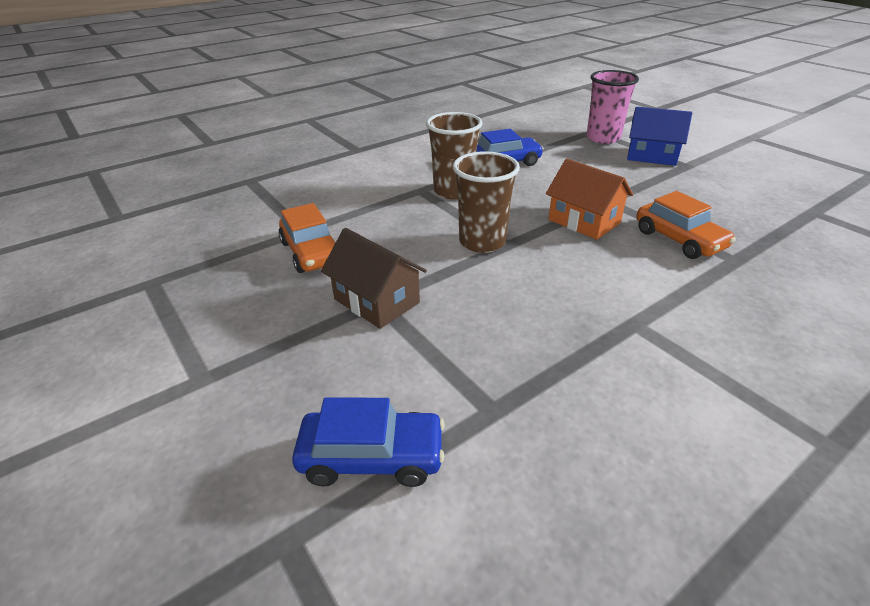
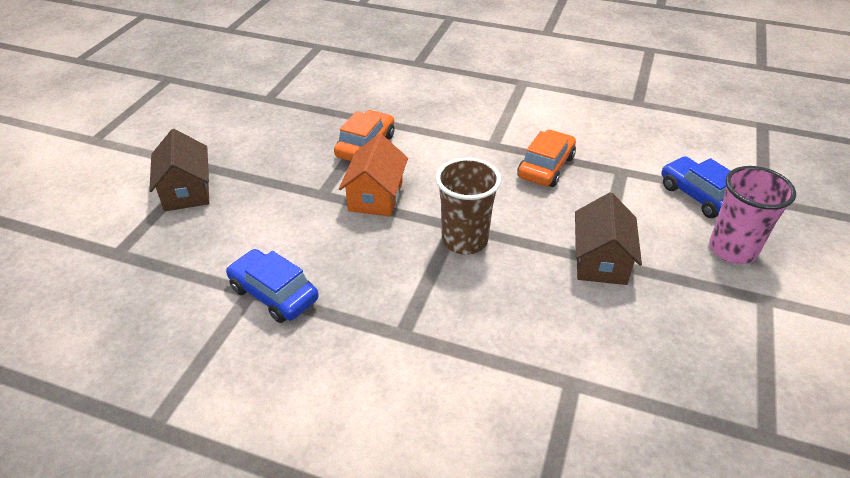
camera: 125 degrees left, 5 degrees up
orange car [278,203,336,273] -> orange car moved to [517,130,576,187]
brown cup [426,112,482,199] -> none
pink cup [586,70,639,144] -> pink cup moved to [709,166,796,264]
blue house [627,107,692,166] -> brown house [149,129,209,211]

